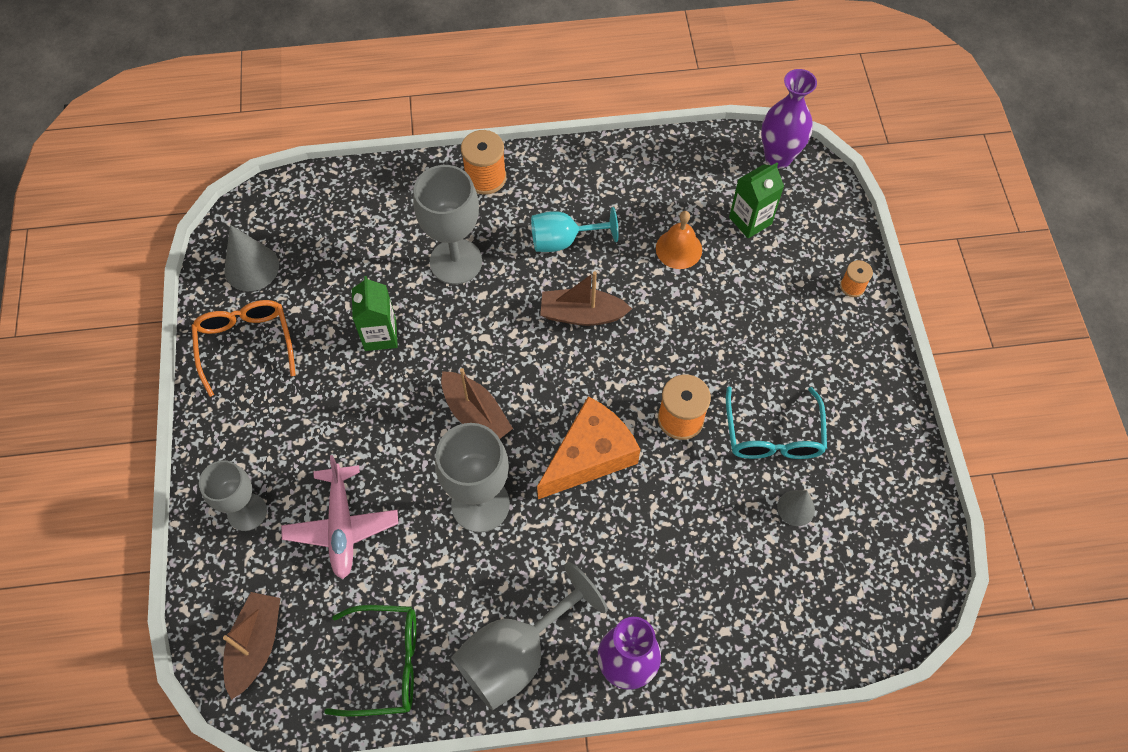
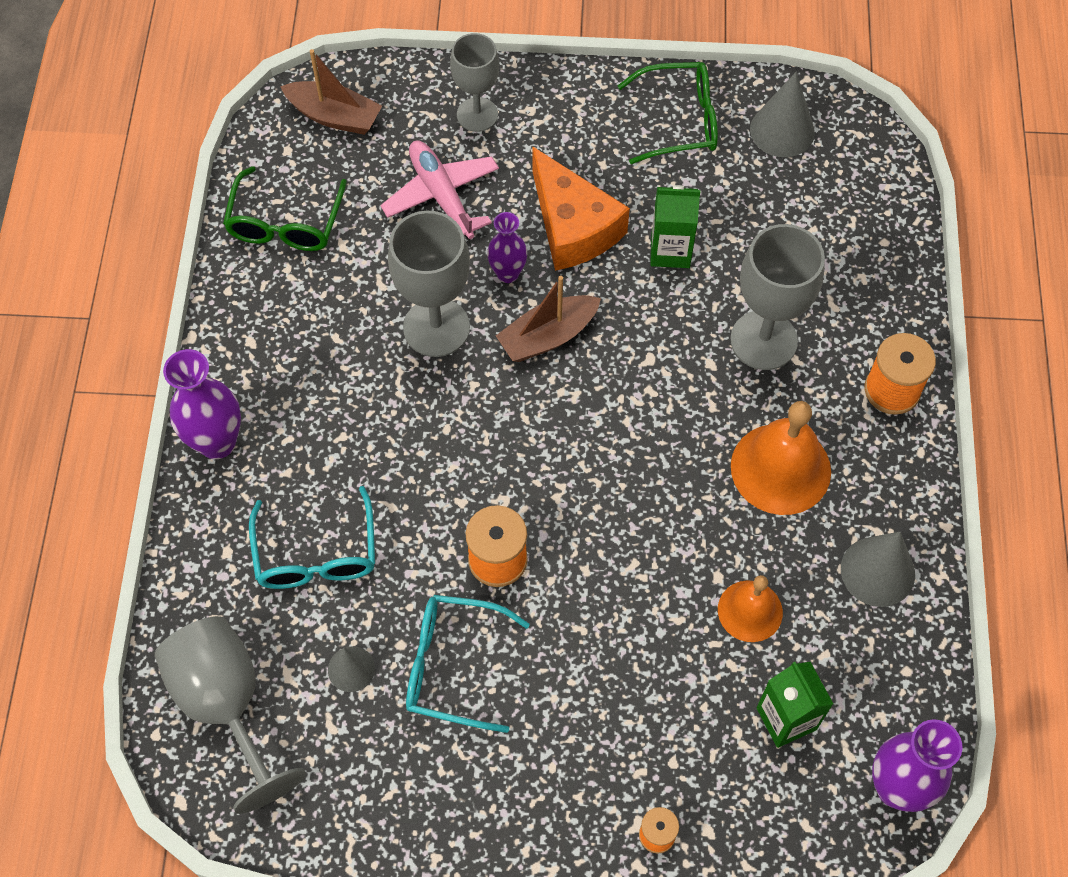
camera: 100 degrees right, 0 degrees up
orange glasses [192,300,296,397] -> green glasses [618,62,718,164]
pink plane [281,455,398,579] -> pink plane turned 60 degrees clockwise [380,141,499,239]
grey goblet [451,562,608,710] -> grey goblet moved to [155,616,306,814]
turquoise goblet [531,207,619,252] -> orange bell [731,401,831,515]
orange cheese [537,396,640,499] -> orange cheese moved to [533,147,630,271]
brown boat [540,271,632,326] -> none
none -> turquoise glasses [249,486,375,589]
none -> purple vase [487,212,527,283]
none -> grey cone [841,532,915,607]

